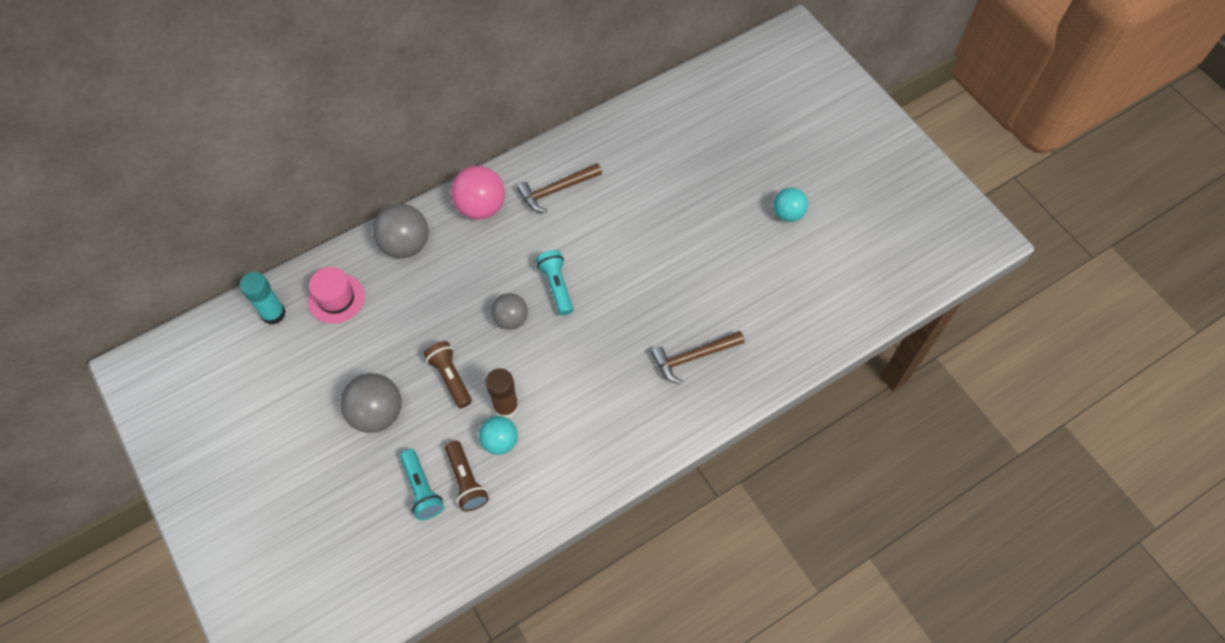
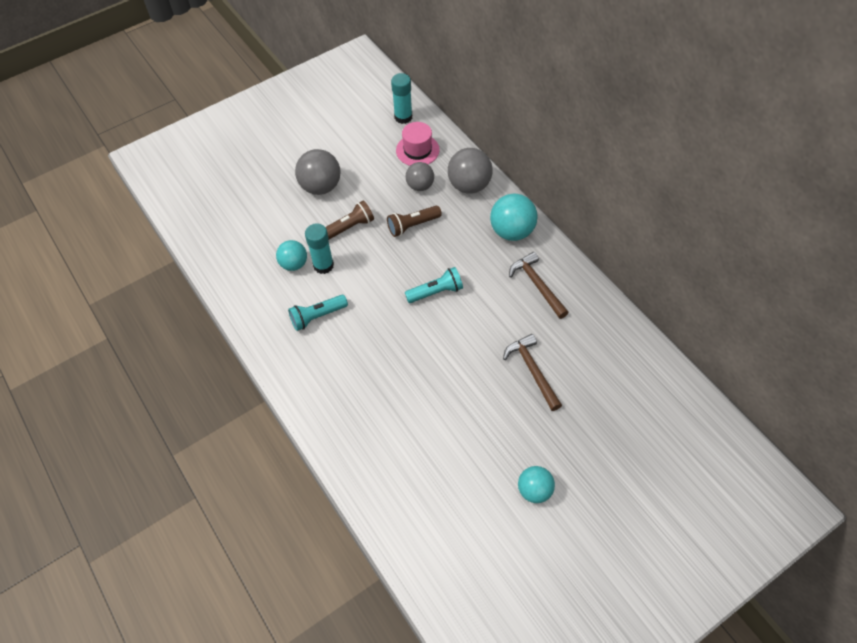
camera: 90 degrees right, 5 degrees down
turquoise flashlight [400,449,444,520] -> turquoise flashlight moved to [288,295,348,331]
brown flashlight [445,440,489,511] -> brown flashlight moved to [387,206,442,237]
pink ball [451,166,505,219] -> turquoise ball [490,193,538,241]
brown glue stick [485,368,519,418] -> turquoise glue stick [305,223,334,274]
grey ball [491,293,528,330] -> grey ball moved to [406,162,434,191]
brown hammer [651,331,745,384] -> brown hammer moved to [503,334,562,411]

